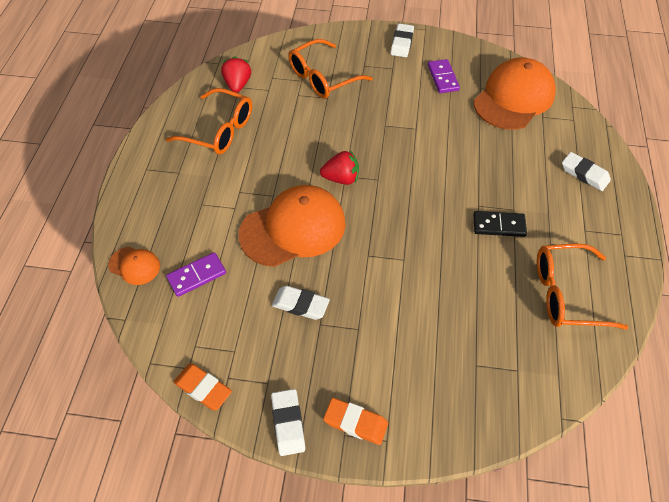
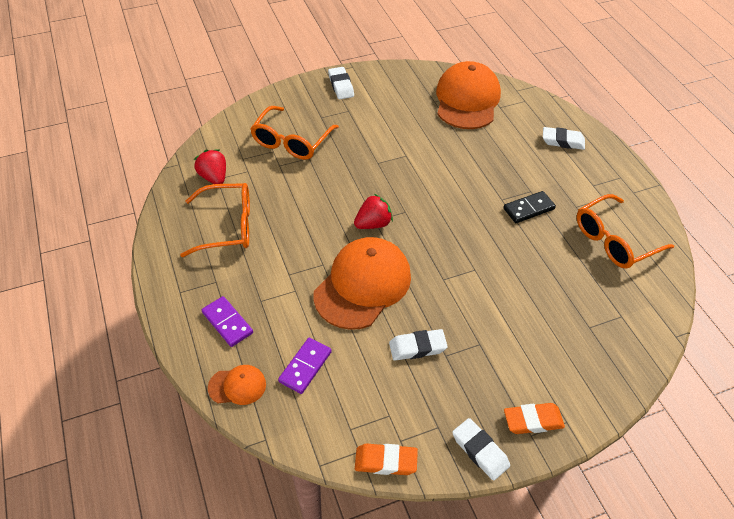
camera: 30 degrees left, 5 degrees down
purple domino [428,59,460,93] -> purple domino moved to [202,296,253,347]

